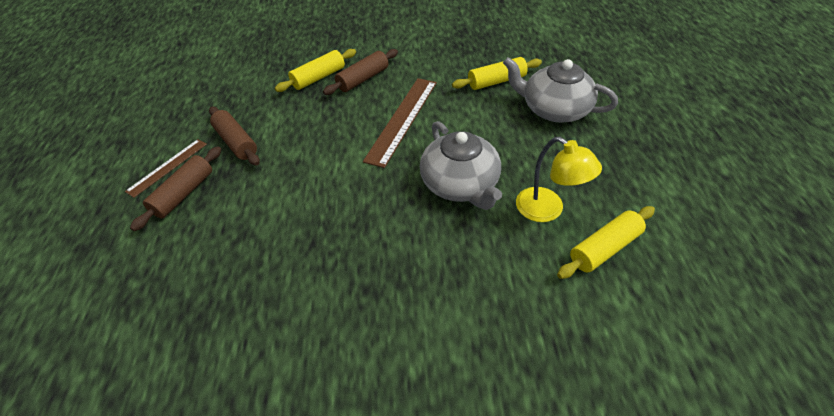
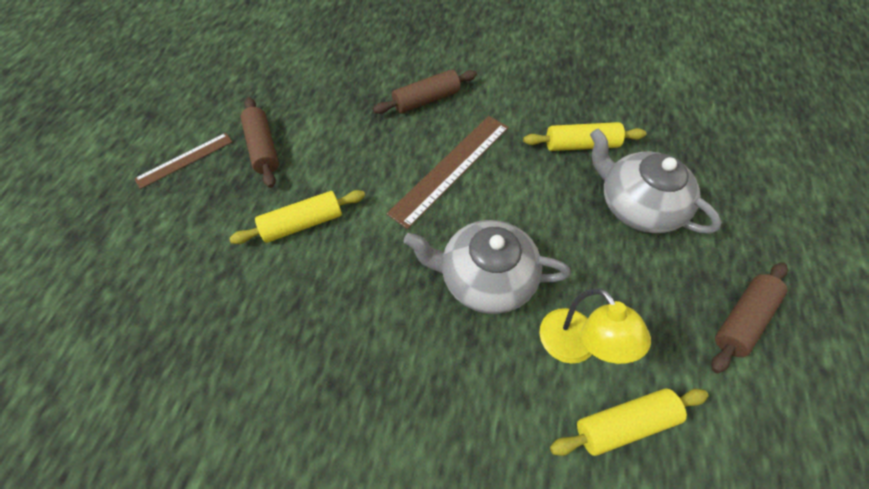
camera: 15 degrees right, 10 degrees up
brown rolling pin [130,147,221,231] -> brown rolling pin moved to [711,262,788,373]
yellow rolling pin [275,49,356,92] -> yellow rolling pin moved to [229,190,365,244]
grey teapot [420,121,502,210] -> grey teapot turned 105 degrees clockwise [404,220,571,314]

